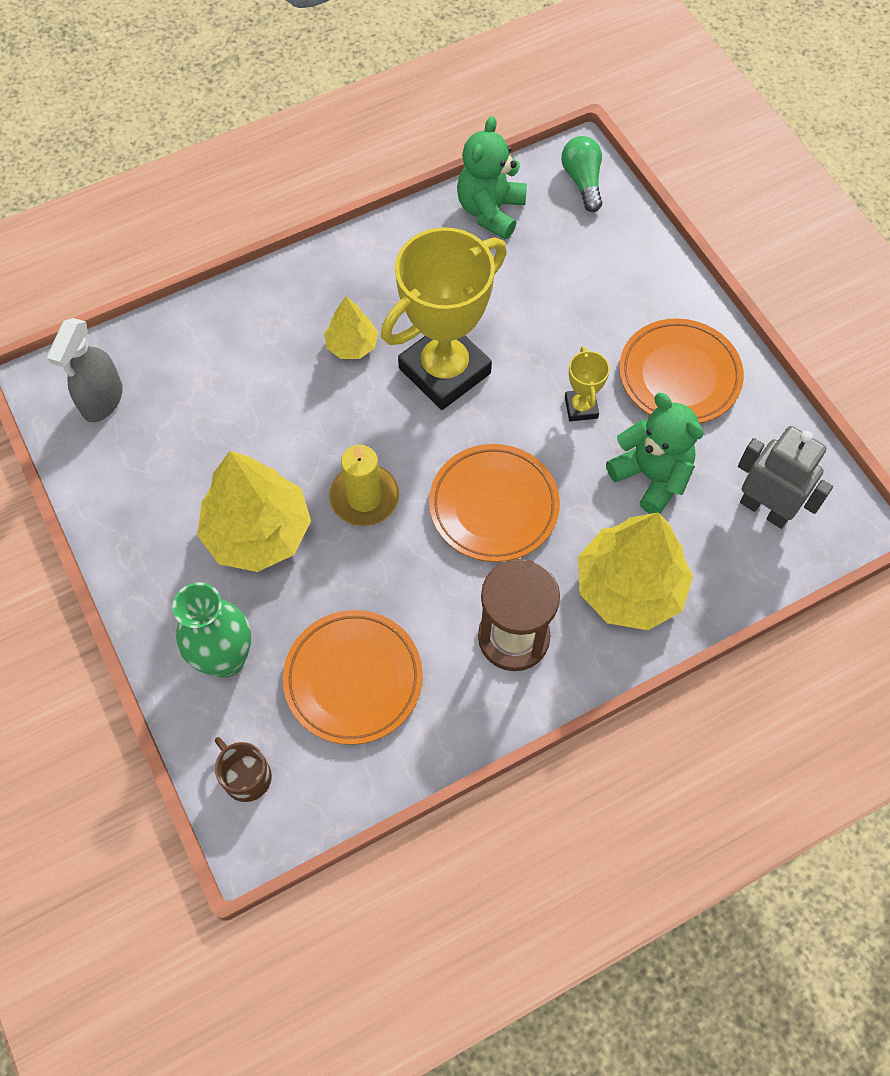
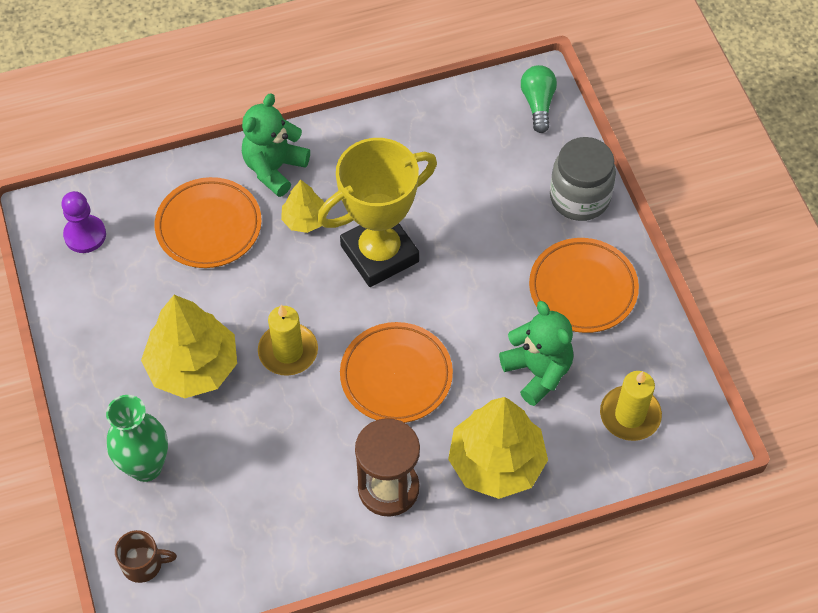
camera: 10 degrees right, 5 degrees down
grey spray bottle [47,318,123,422] -> purple pawn [62,191,106,253]
brown mug [215,737,272,802] -> brown mug turned 120 degrees clockwise [115,530,177,583]
orange plate [283,610,423,745] -> orange plate moved to [155,177,262,268]
green teddy bear [457,116,527,239] -> green teddy bear moved to [242,93,310,197]
yellow trophy [565,346,610,421] -> none
grey robot [738,426,833,529] -> yellow candle [600,371,662,441]
none -> grey jar [550,137,616,221]

